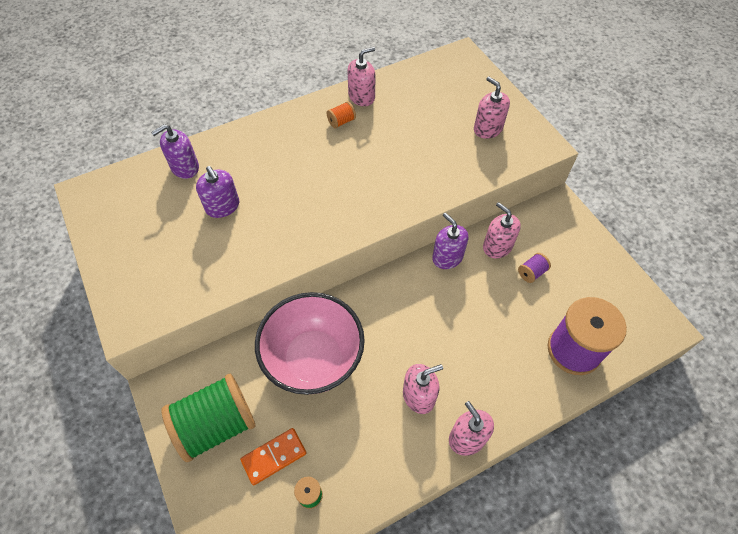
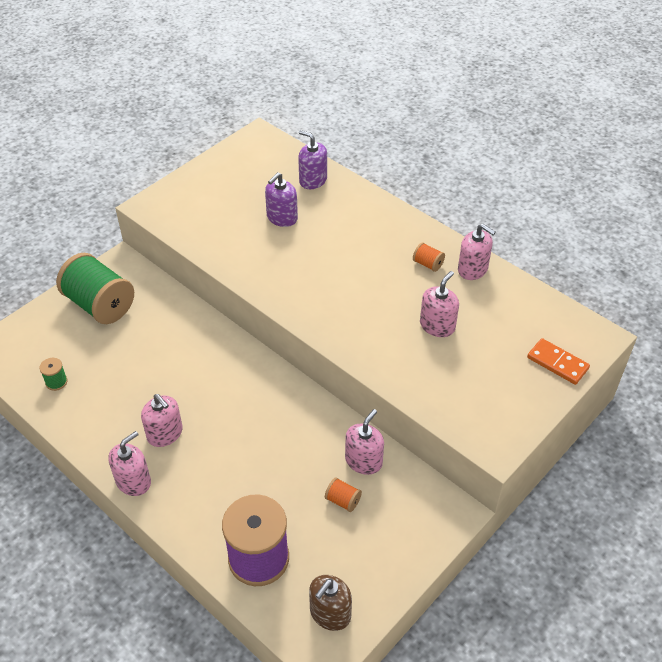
camera: 70 degrees right, 10 degrees down
orange domino [240,428,306,485] -> orange domino moved to [527,338,590,385]
pink bowl [255,292,365,395] -> none
purple soap dispenser [432,213,468,269] -> none
pink soap dispenser [474,76,510,139] -> pink soap dispenser moved to [420,271,459,337]
purple spool [518,253,551,283] -> orange spool [325,477,362,512]
none -> brown soap dispenser [309,575,352,631]

